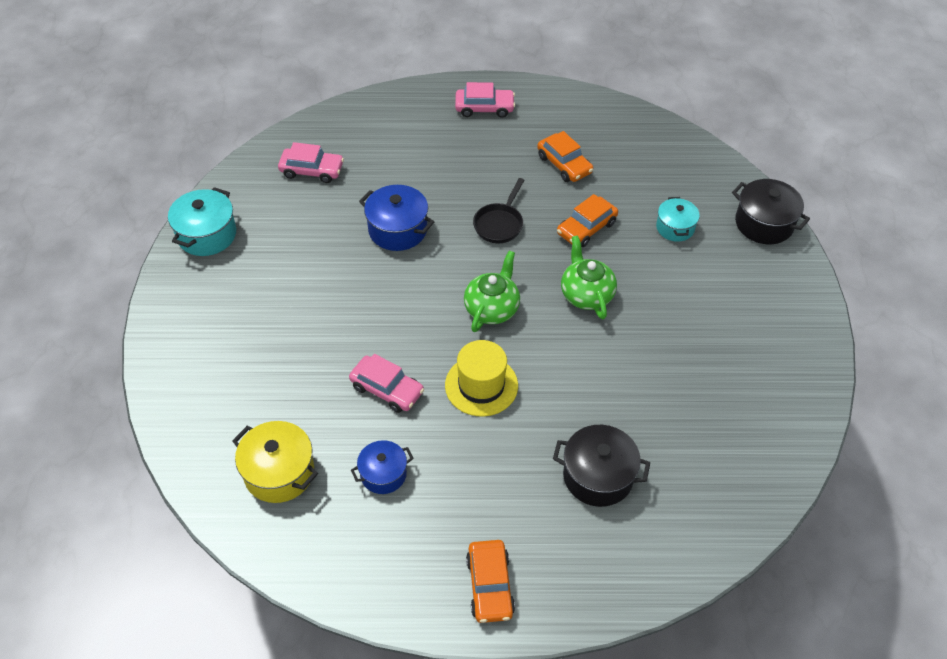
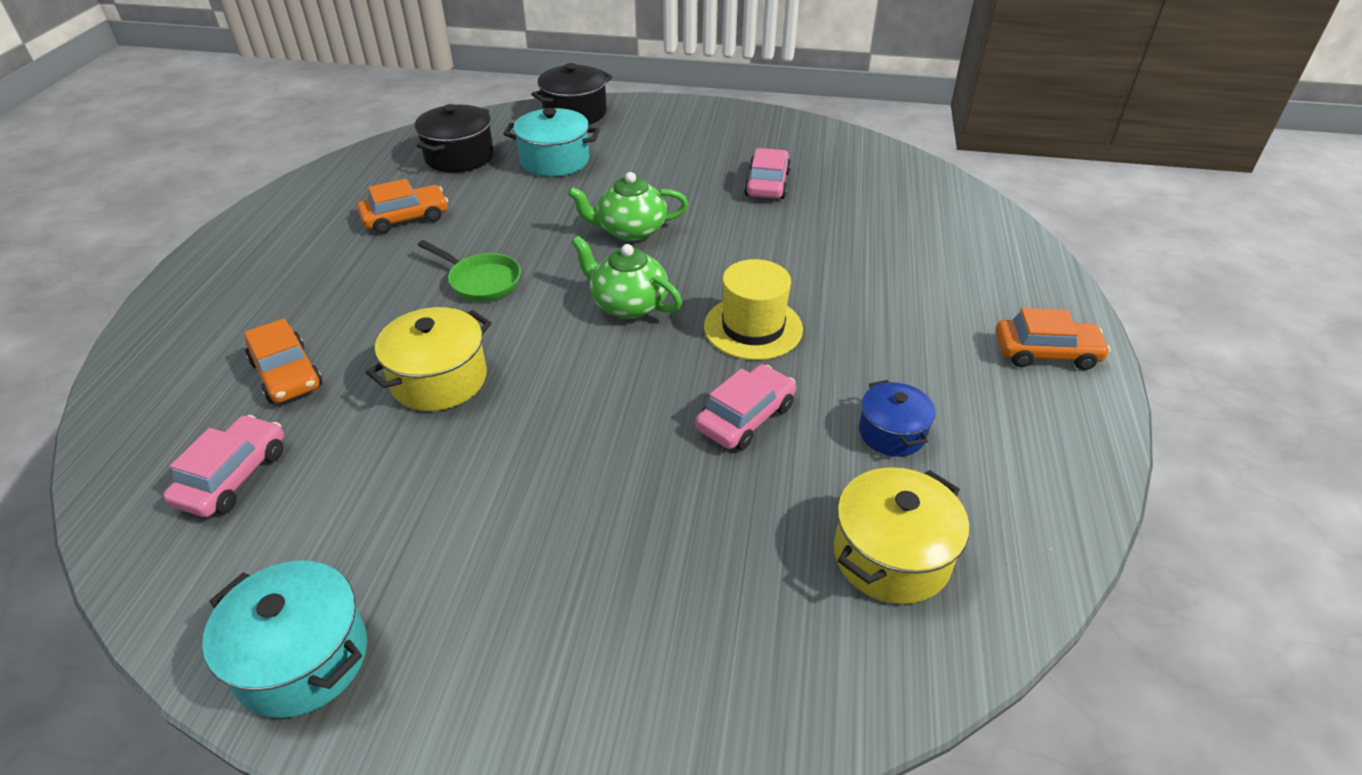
camera: 80 degrees left, 10 degrees down
blue pot [359,185,434,251] -> yellow pot [366,307,491,411]
pink car [455,82,515,118] -> pink car moved to [744,148,791,199]
black pan [473,178,524,243] -> green pan [418,240,521,302]
black pot [553,425,650,507] -> black pot moved to [415,104,494,173]
orange car [557,194,618,247] -> orange car moved to [244,318,322,403]
turquoise pot [656,197,700,242] -> turquoise pot [504,108,600,177], size x1.52

